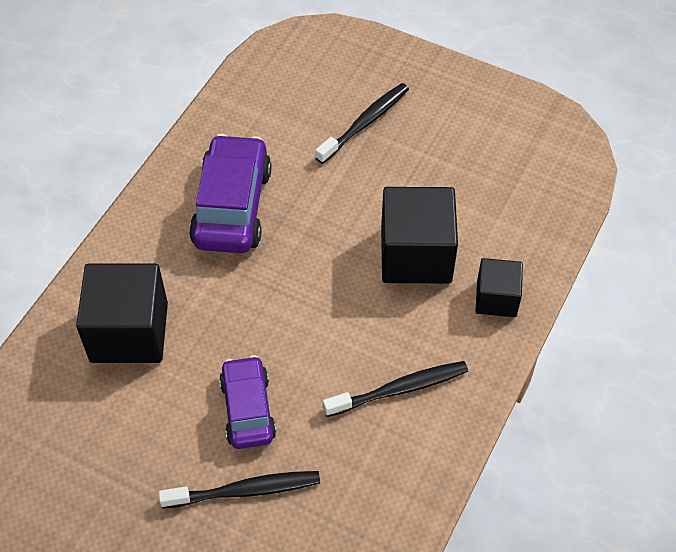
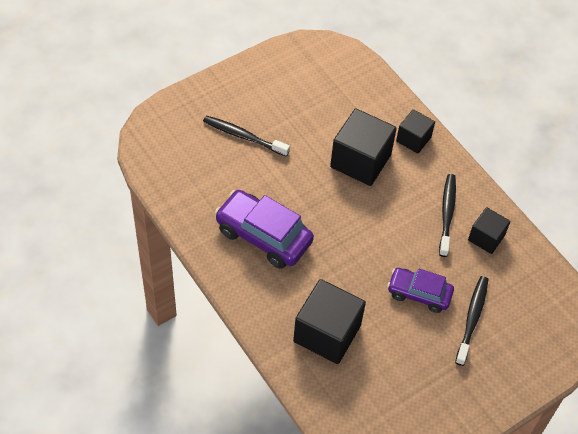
camera: 65 degrees left, 0 degrees up
black toothbrush [315,83,409,164] -> black toothbrush turned 45 degrees counterclockwise [203,115,290,156]
none -> black cube [468,207,510,254]

